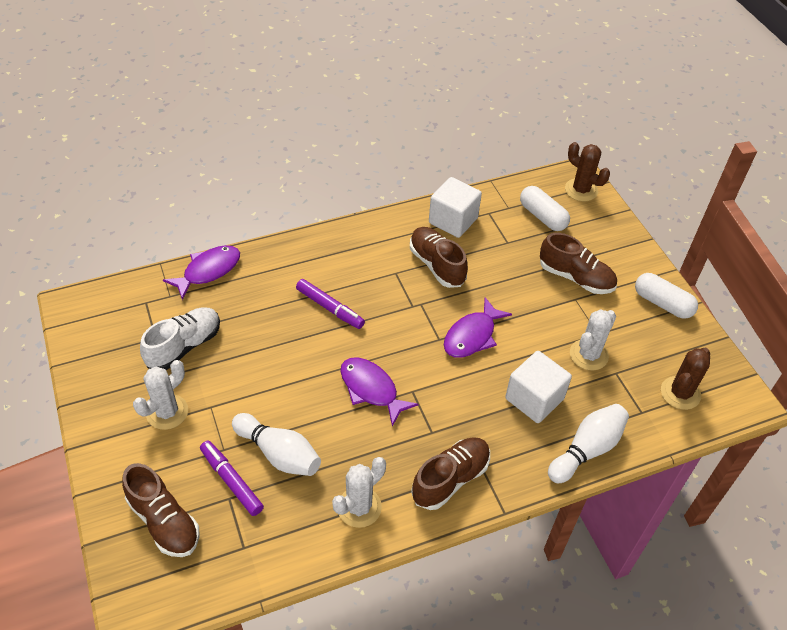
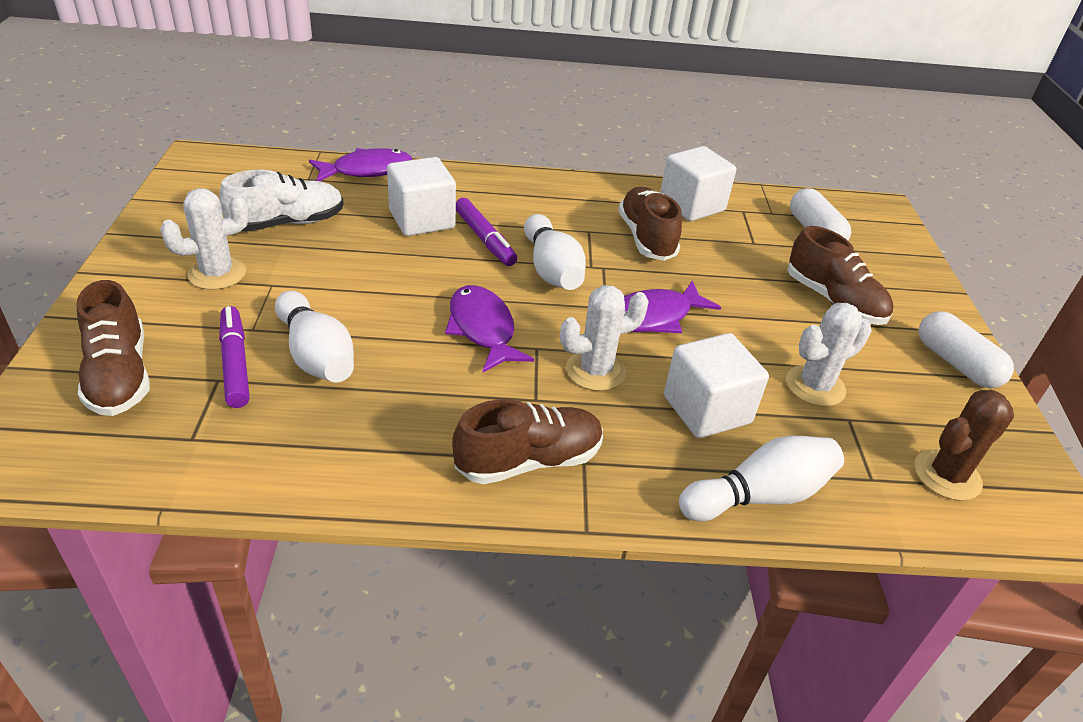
camera: 20 degrees right, 10 degrees down
white cactus [332,457,386,528] -> white cactus moved to [560,285,649,391]
brown cactus [565,142,610,202] -> none
none -> white cube [387,157,456,236]
none -> white bowling pin [524,214,586,290]

